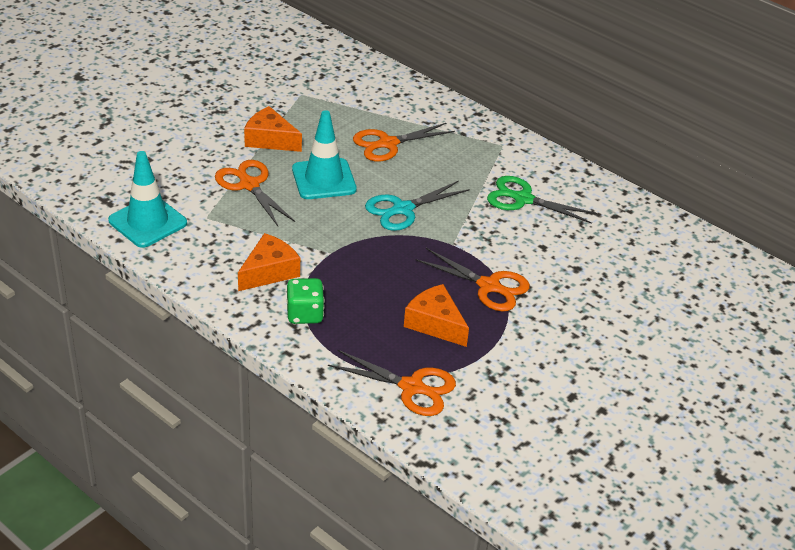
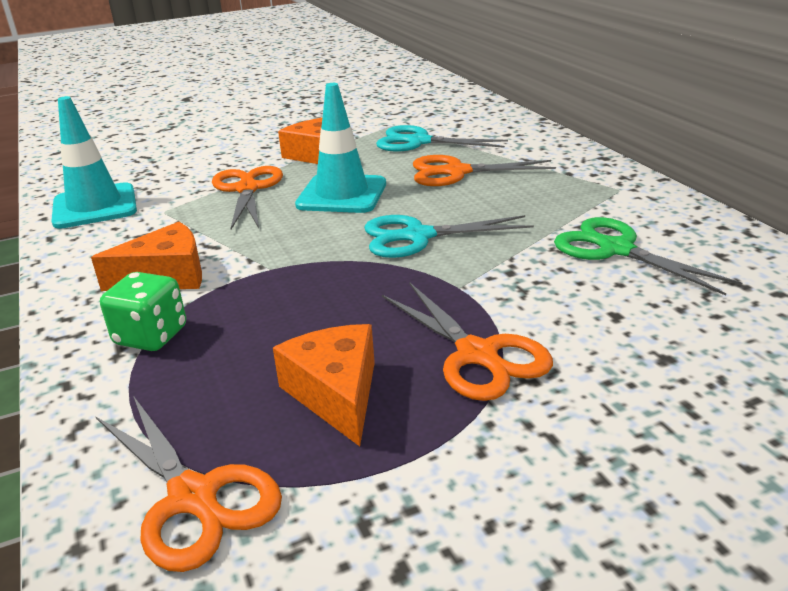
camera: 30 degrees right, 10 degrees down
none -> turquoise scissors [376,125,508,151]

